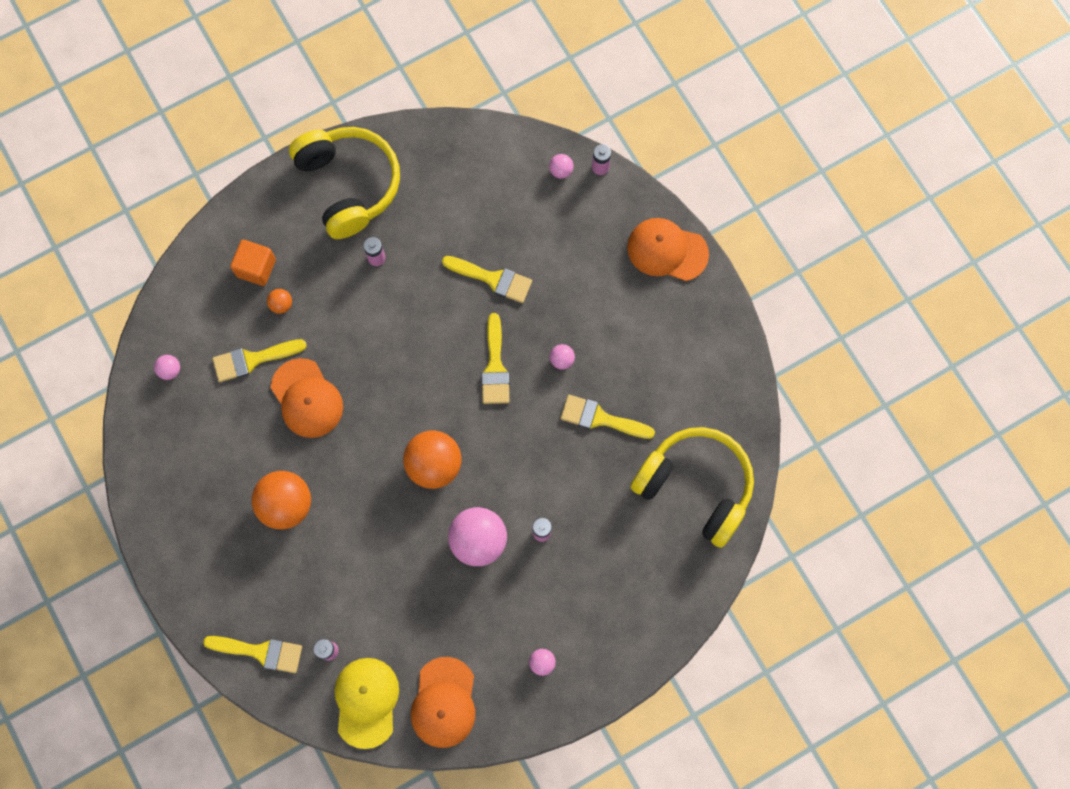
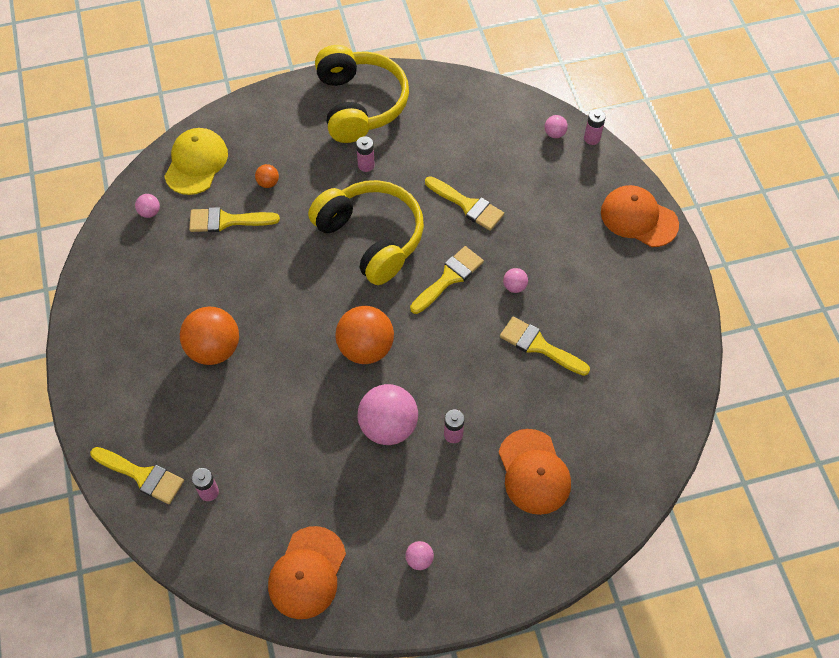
camera: 15 degrees right, 15 degrees down
orange cube [230,240,276,286] -> none
orange cap [271,358,343,438] -> orange cap moved to [499,429,571,515]
yellow cap [335,658,399,749] -> yellow cap moved to [164,128,228,195]
yellow brush [481,313,510,404] -> yellow brush turned 150 degrees counterclockwise [410,246,484,314]
yellow headphones [630,427,754,548] -> yellow headphones moved to [308,180,424,285]

